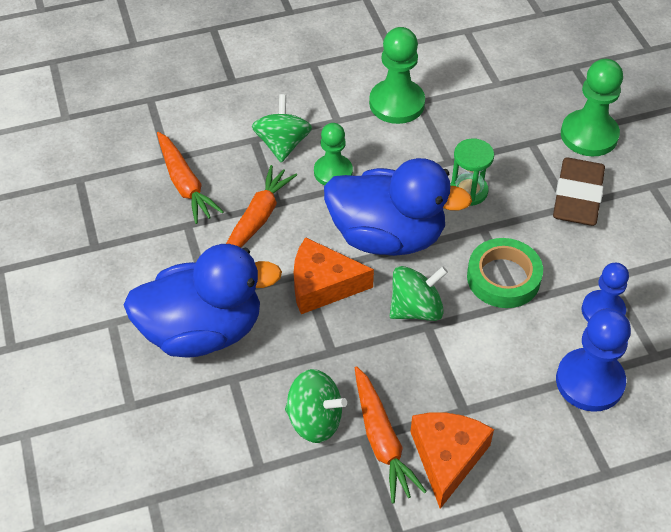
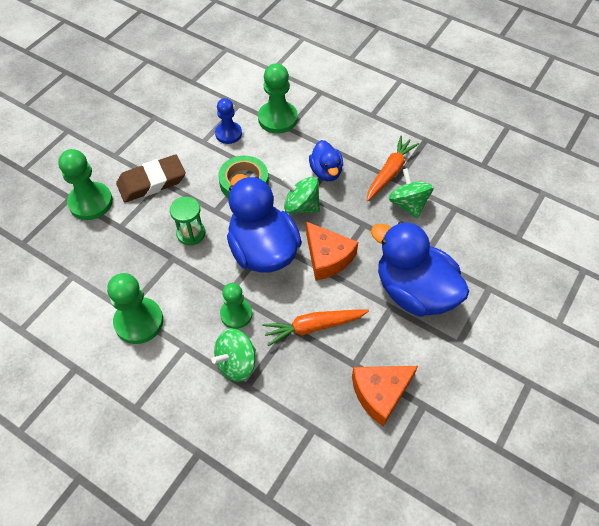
camera: 130 degrees left, 5 degrees up
orange carrot [157,132,223,224] -> none
orange cheese [411,413,494,509] -> orange cheese moved to [352,366,418,426]
blue pawn [556,309,631,412] -> green pawn [258,63,298,134]
none -> blue duck [309,140,343,181]

